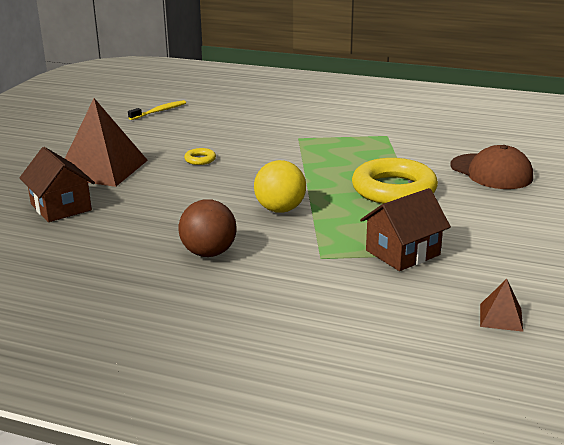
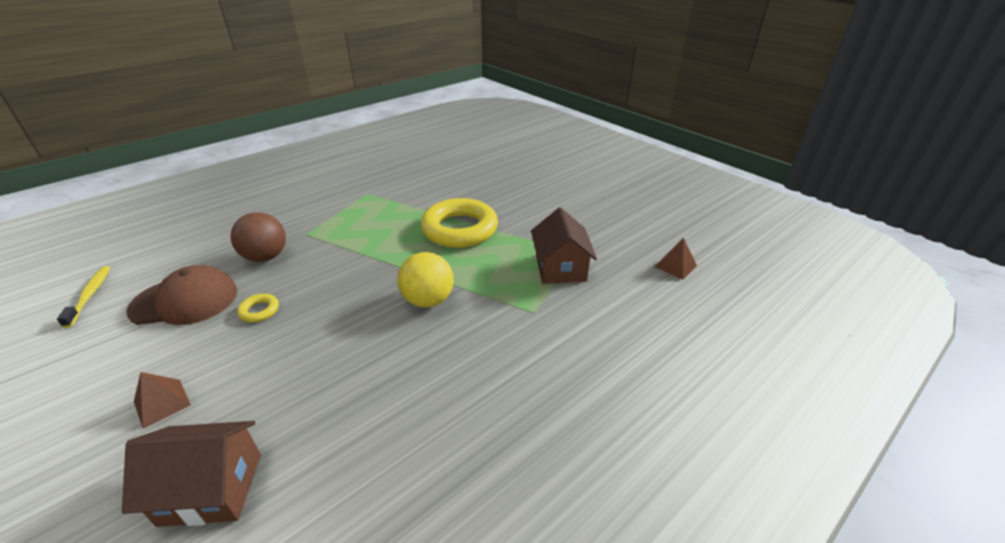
camera: 60 degrees left, 10 degrees up
brown pyramid [65,98,148,187] -> brown pyramid [134,372,191,429], size x0.43
brown ball [178,200,237,257] -> brown ball moved to [231,212,286,262]
brown cap [450,145,533,189] -> brown cap moved to [126,265,237,325]

